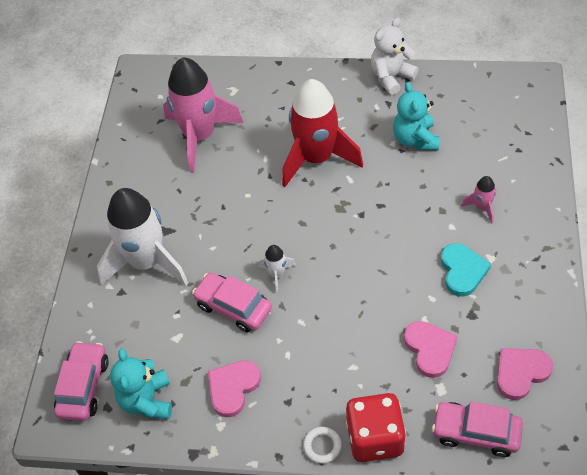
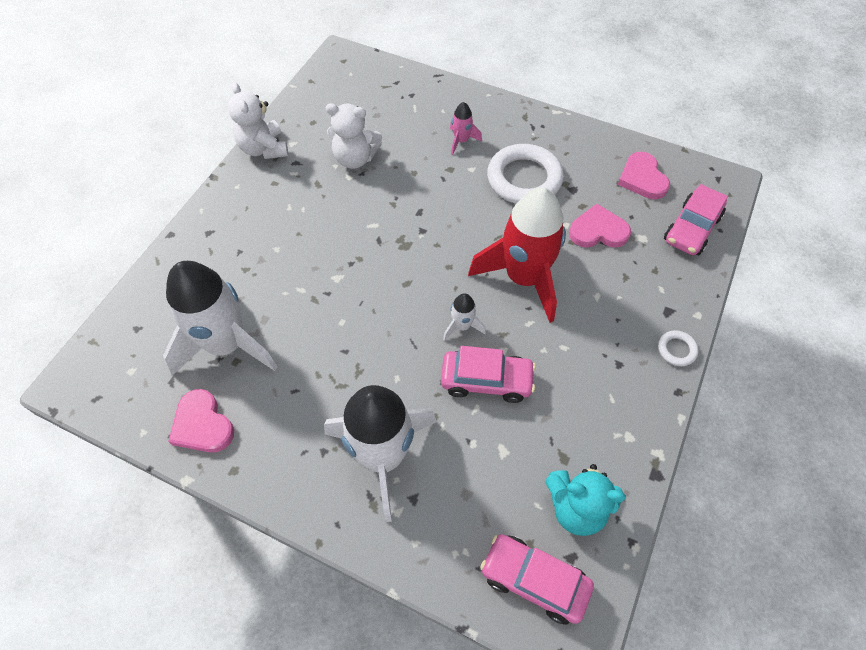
camera: 75 degrees left, 5 degrees up
pink rocket [163,57,243,173] -> white rocket [163,261,278,376]
pink car [192,273,272,333] -> pink car turned 135 degrees counterclockwise [441,346,536,403]
pink heart [208,360,261,417] -> pink heart moved to [168,389,234,453]
red rocket [282,79,363,187] -> red rocket moved to [468,187,566,323]
red dice [346,393,406,462] -> none
turquoise teddy bear [393,82,439,150] -> white teddy bear [326,103,382,169]
turquoise heart [441,243,491,297] -> white ring [487,144,564,204]

